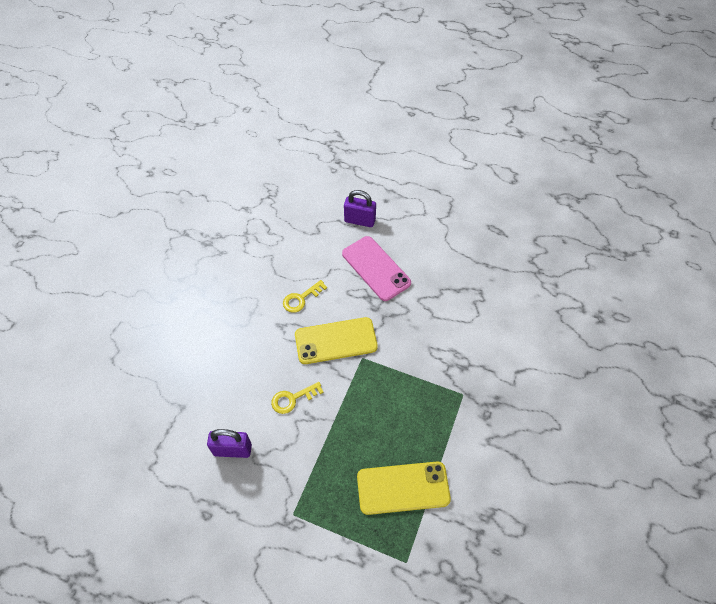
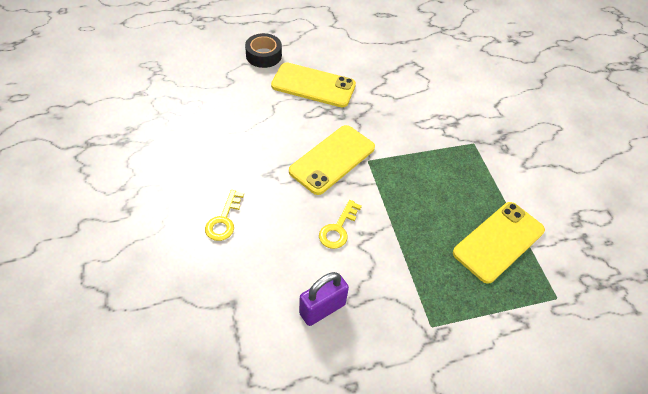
camera: 40 degrees left, 5 degrees down
yellow key [283,280,327,313] -> yellow key moved to [205,190,244,241]
pink phone [342,236,411,301] -> yellow phone [271,62,356,107]
purple padlock [344,190,376,227] -> black tape [245,33,282,68]

